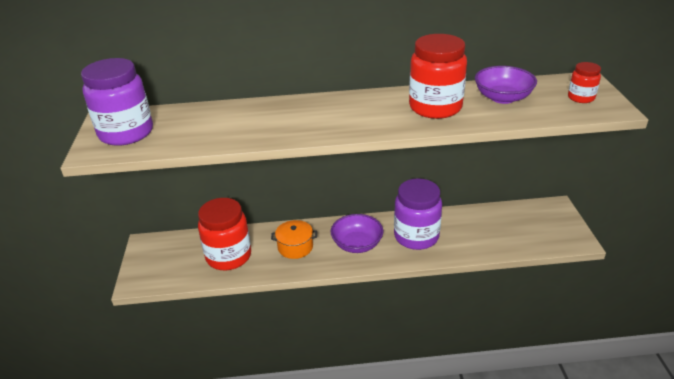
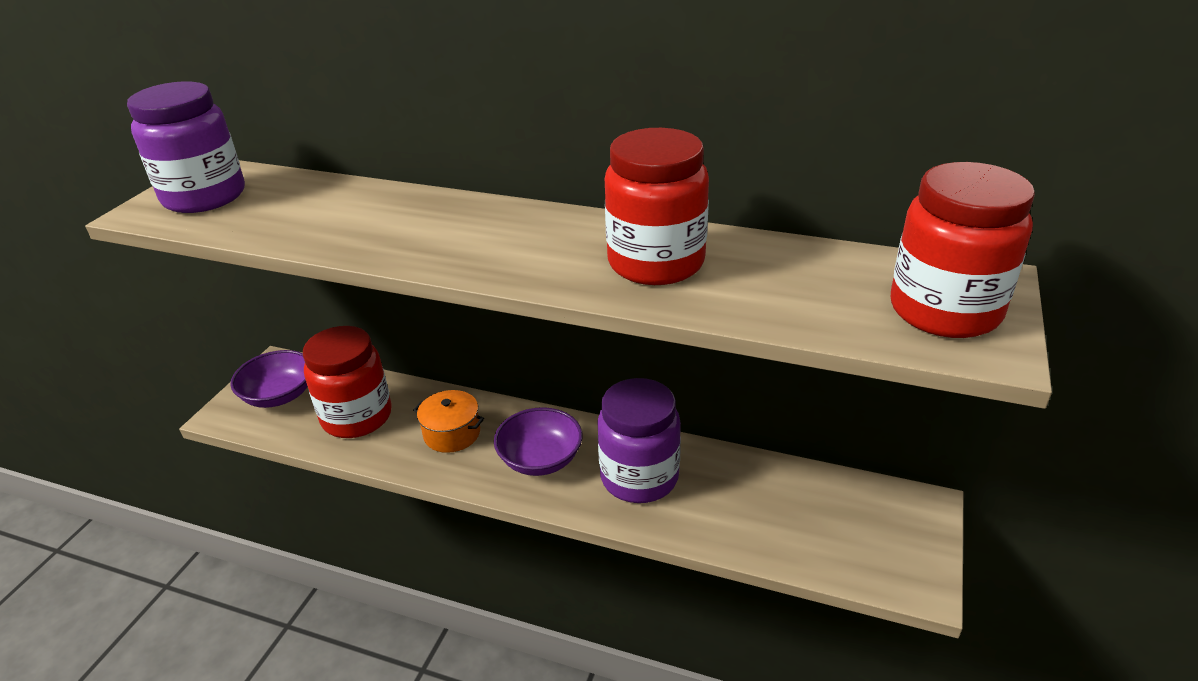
camera: 25 degrees right, 0 degrees up
purple bowl [475,66,537,104] -> purple bowl moved to [230,350,308,408]
red jar [568,62,601,103] -> red jar [891,162,1035,338], size x2.01

